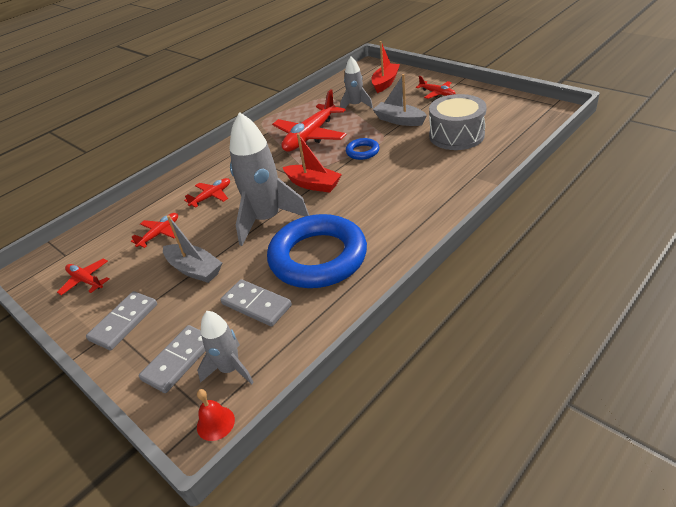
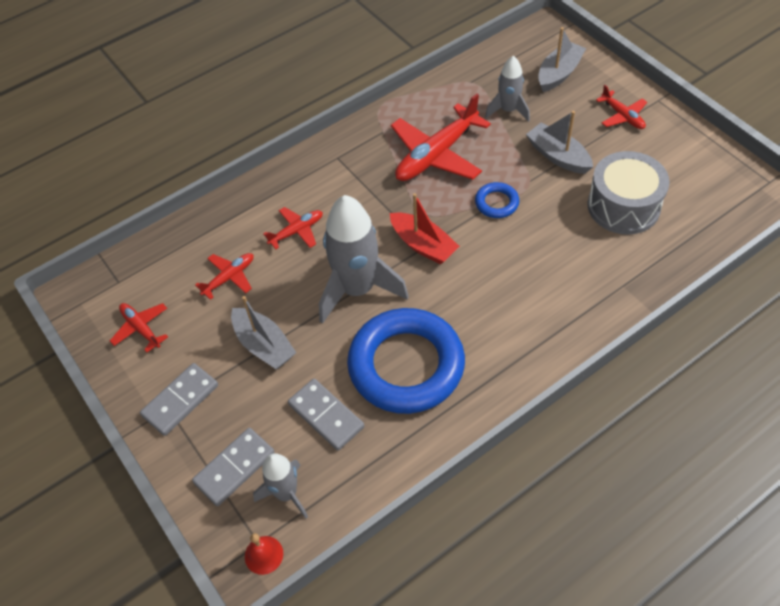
camera: 10 degrees right, 15 degrees up
red boat [372,41,400,93] -> grey boat [538,27,586,92]

